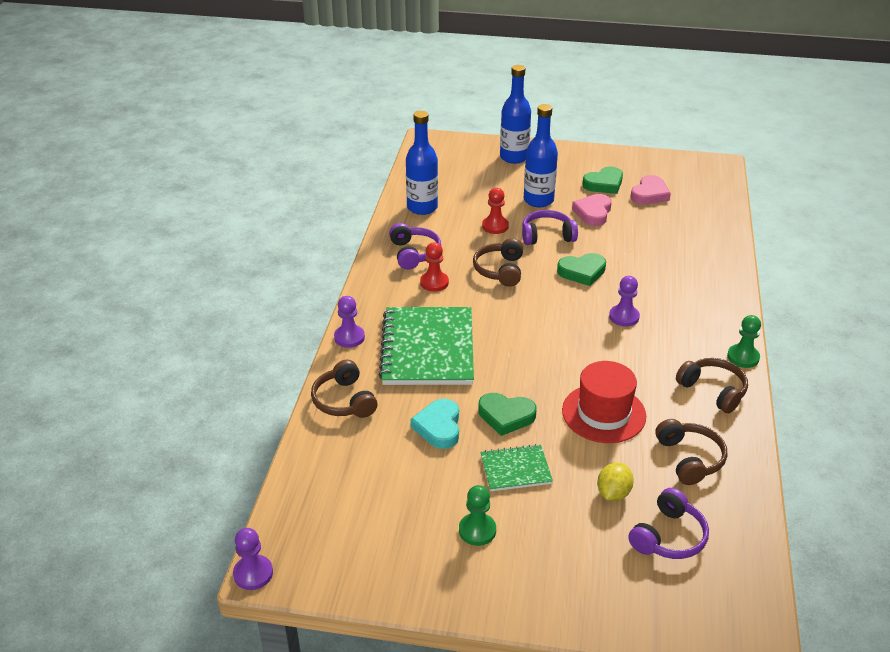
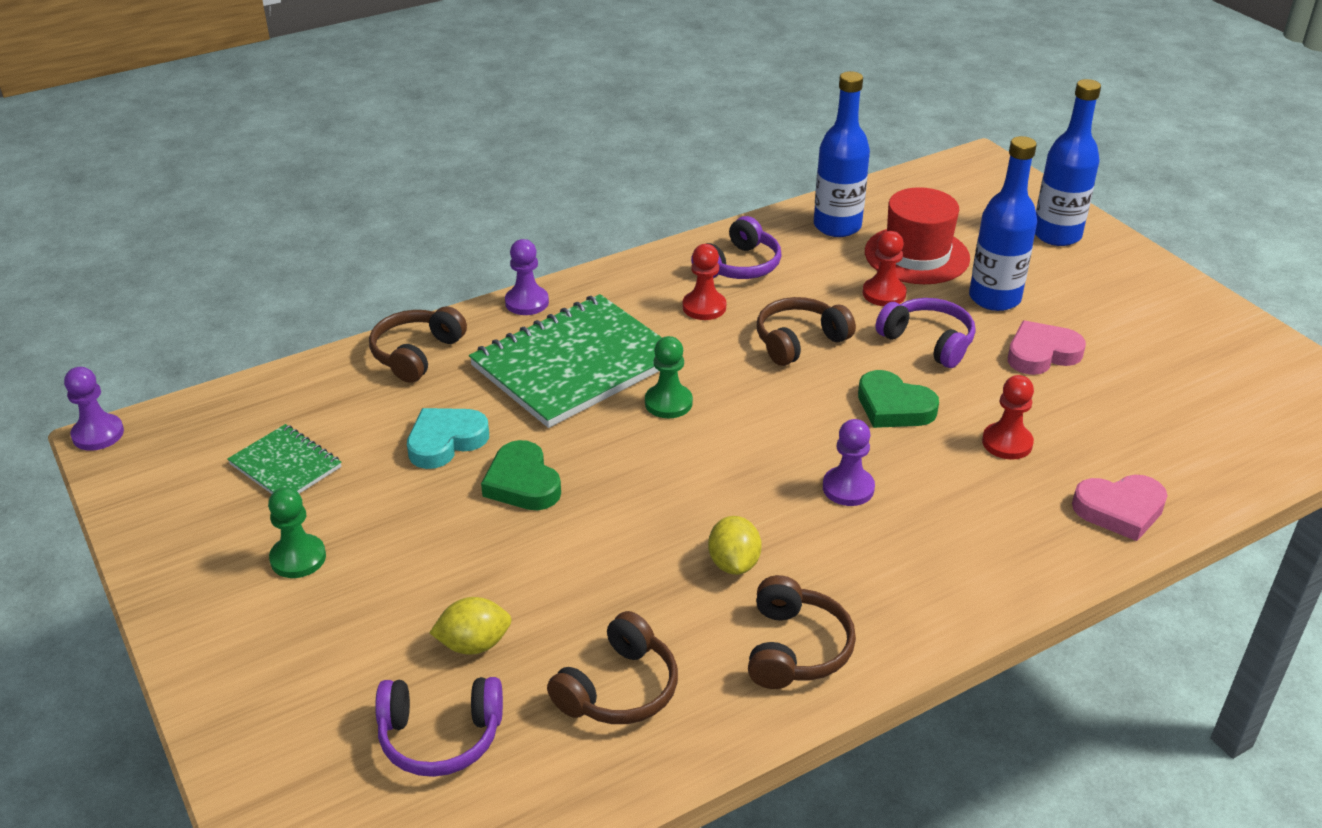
camera: 50 degrees right, 0 degrees up
green notebook [480,444,553,491] -> green notebook moved to [228,424,342,494]
red hat [562,361,646,443] -> red hat moved to [865,187,970,284]
green heart [582,166,623,194] -> none
pink heart [631,175,671,205] -> pink heart moved to [1072,475,1168,541]
green pawn [727,315,761,368] -> green pawn moved to [645,336,693,418]
none -> yellow lemon [708,516,762,575]
none -> red pawn [982,375,1034,460]

